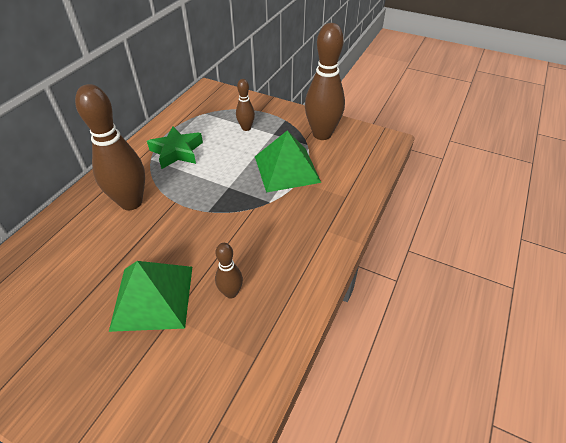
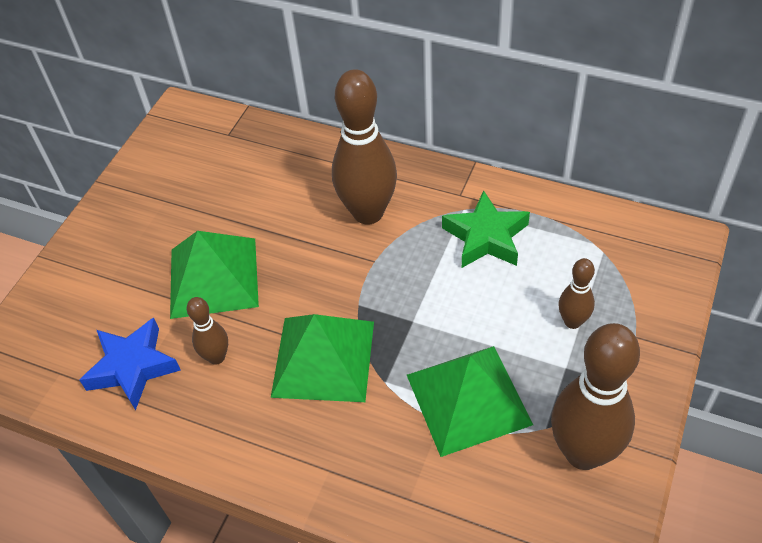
camera: 90 degrees right, 5 degrees up
none -> blue star [79,318,180,410]
none -> green pyramid [271,314,374,402]

